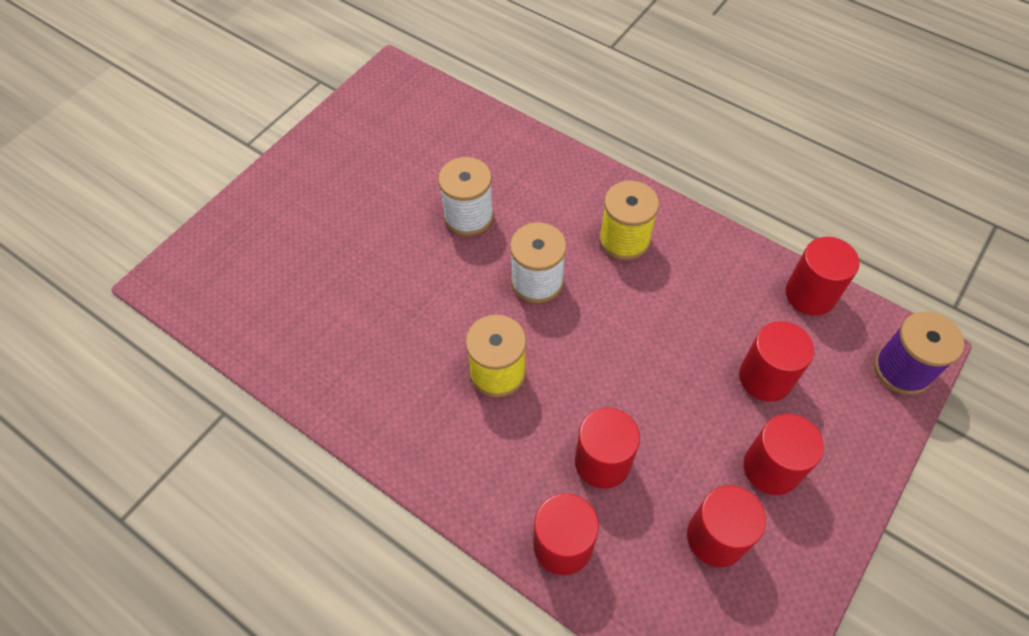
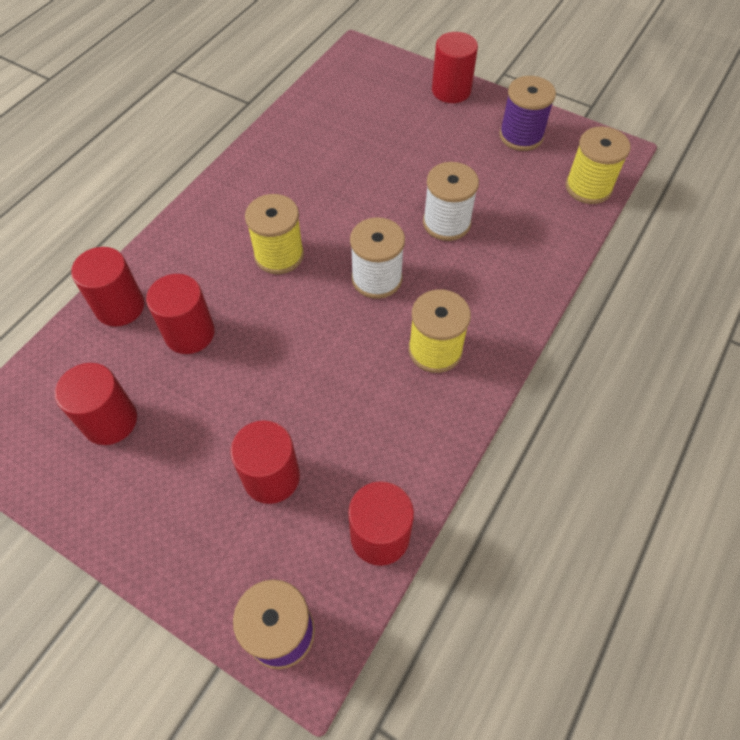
camera: 85 degrees right, 0 degrees up
red cylinder [743,414,824,495] -> red cylinder moved to [432,32,478,103]
none -> purple spool [499,76,556,151]
none -> yellow spool [566,126,631,204]

